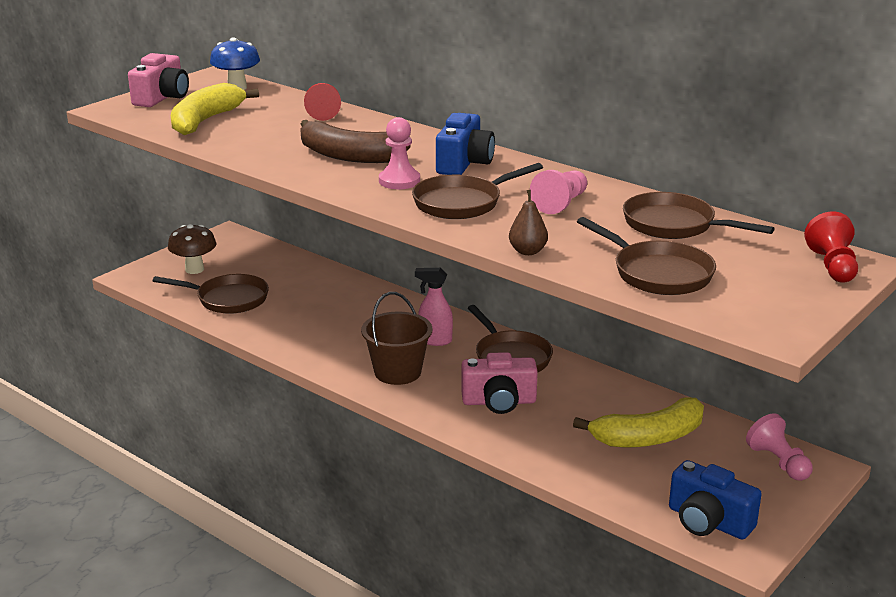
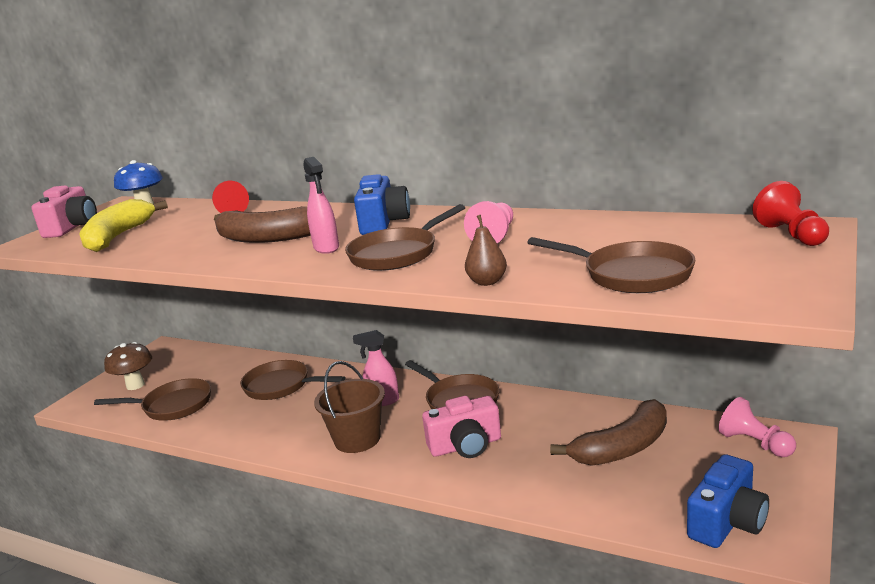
camera: 10 degrees left, 5 degrees down
pink pawn [379,117,420,189] -> pink spray bottle [303,157,339,254]
yellow banana [573,397,704,447] -> brown banana [550,399,667,466]
brown pan [623,192,775,239] -> brown pan moved to [240,360,345,400]
blue camera [669,460,762,540] -> blue camera turned 75 degrees counterclockwise [687,454,769,548]

